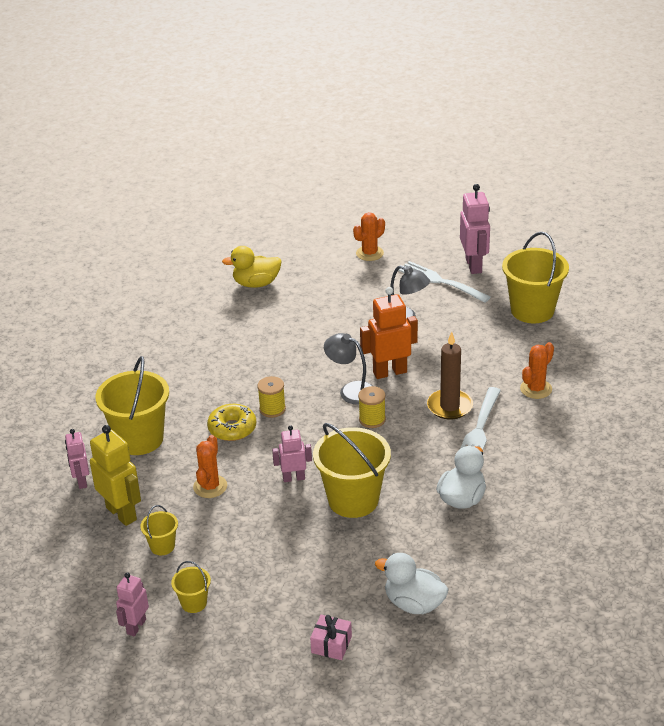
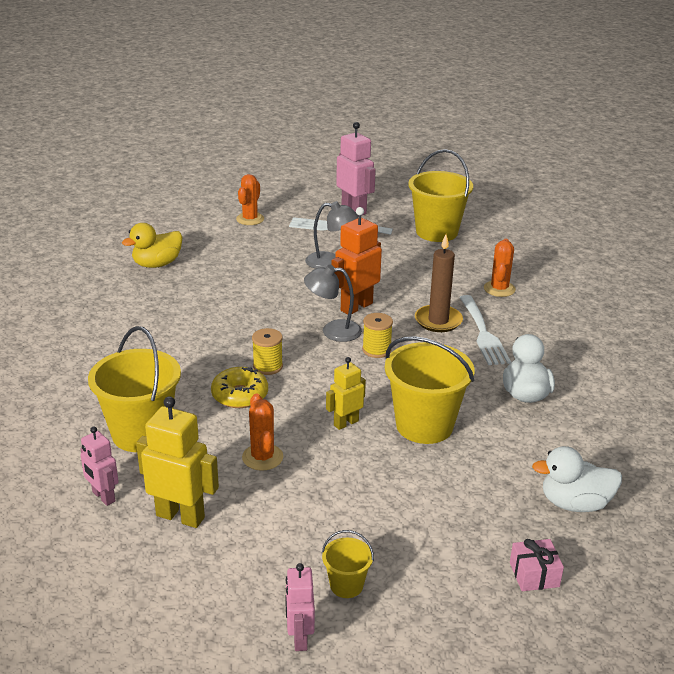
camera: 30 degrees left, 5 degrees down
yellow bucket [140,505,178,555] -> none
pink robot [272,425,312,482] -> yellow robot [326,357,366,430]

